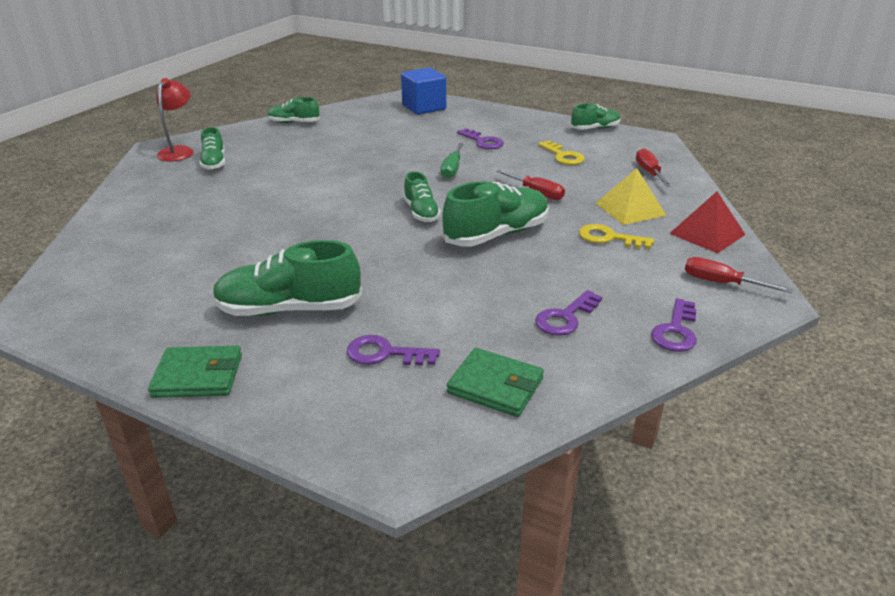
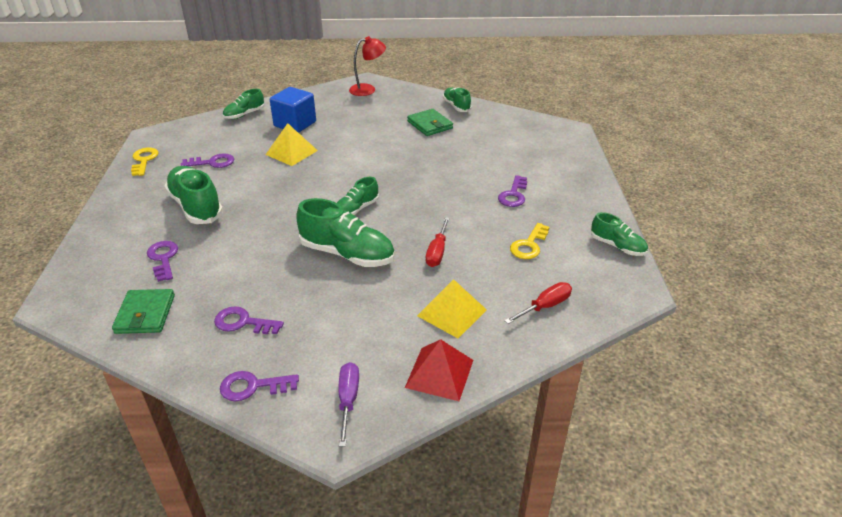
camera: 60 degrees right, 5 degrees up
green wallet [148,346,242,398] -> green wallet moved to [407,109,453,136]
green shoe [199,127,225,170] -> green shoe moved to [223,89,264,119]
blue cube [401,68,446,115] -> blue cube moved to [270,87,316,133]
green screwdriver [441,143,464,179] -> none
yellow key [579,224,654,249] -> yellow key moved to [131,148,159,176]
red screwdriver [685,257,793,293] -> purple screwdriver [338,362,359,447]
none -> purple key [181,153,234,168]
none -> yellow pyramid [265,123,318,166]

